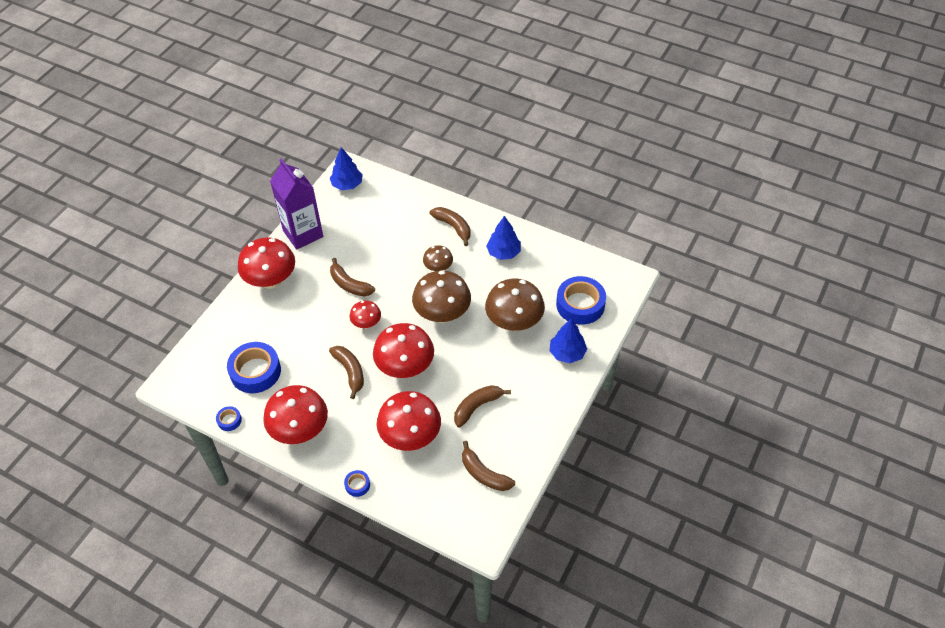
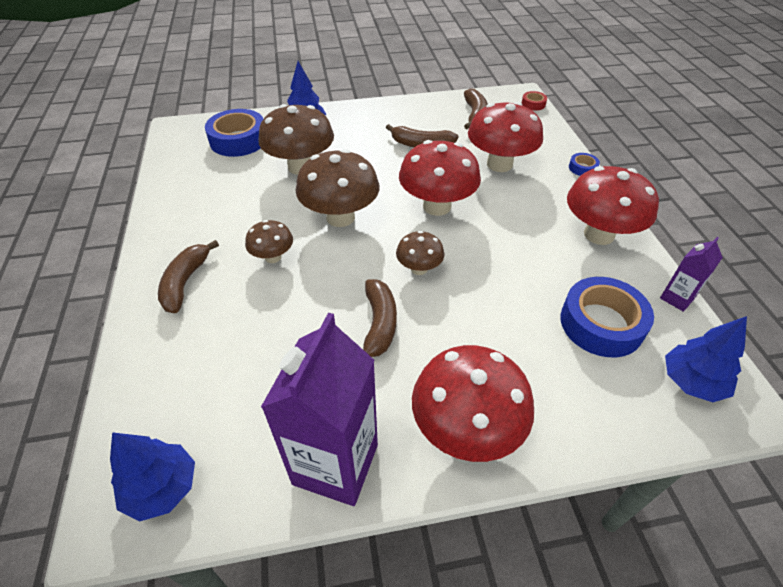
camera: 130 degrees left, 5 degrees down
blue tape [216,406,242,431] -> purple carton [660,237,723,312]
brown banana [329,346,364,399] -> none
red mushroom [350,300,381,328] -> brown mushroom [396,231,445,275]
blue tree [486,216,521,260] -> blue tree moved to [665,316,747,402]
none -> red tape [521,91,547,111]

